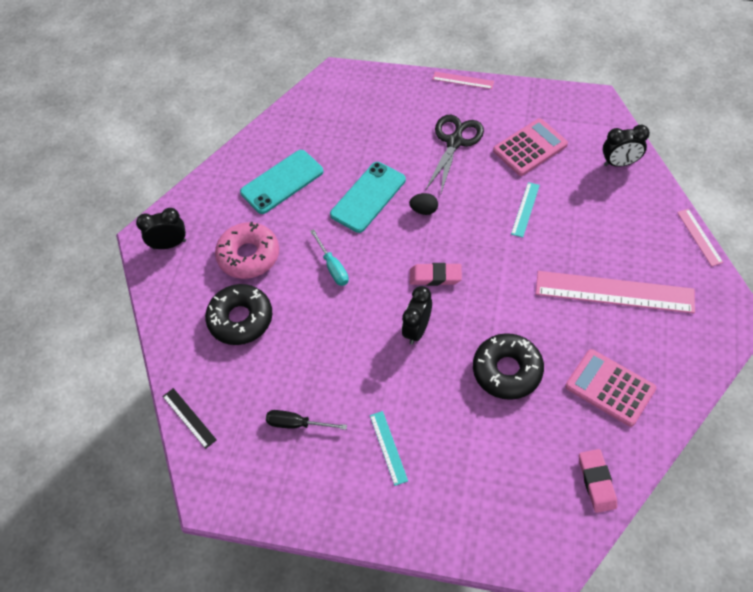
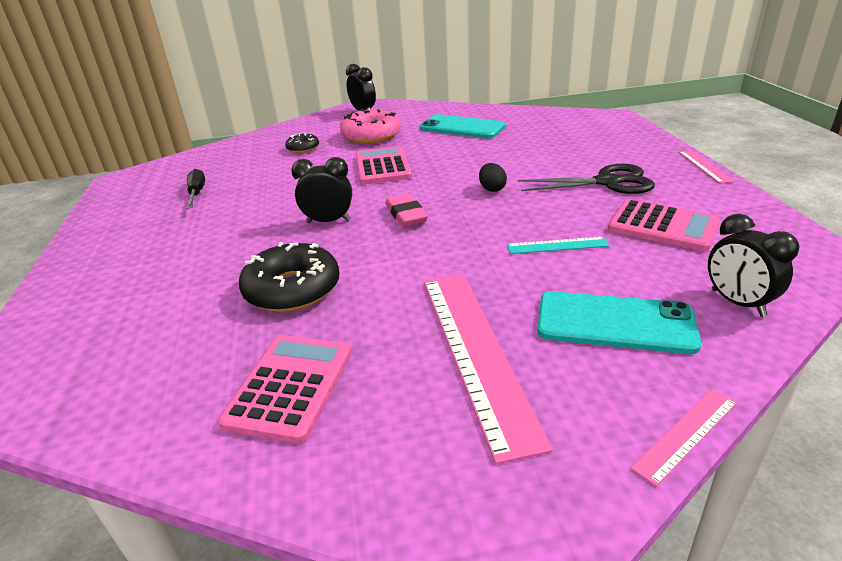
camera: 65 degrees right, 25 degrees down
black ruler [162,388,217,449] -> none
black donut [205,284,272,345] -> black donut [285,133,319,153], size x0.53
turquoise screwdriver [310,229,349,286] -> pink calculator [355,146,412,184]
turquoise phone [330,162,406,233] -> turquoise phone moved to [537,291,701,354]
turquoise ruler [370,411,408,486] -> none
pink eraser [579,449,617,513] -> none

